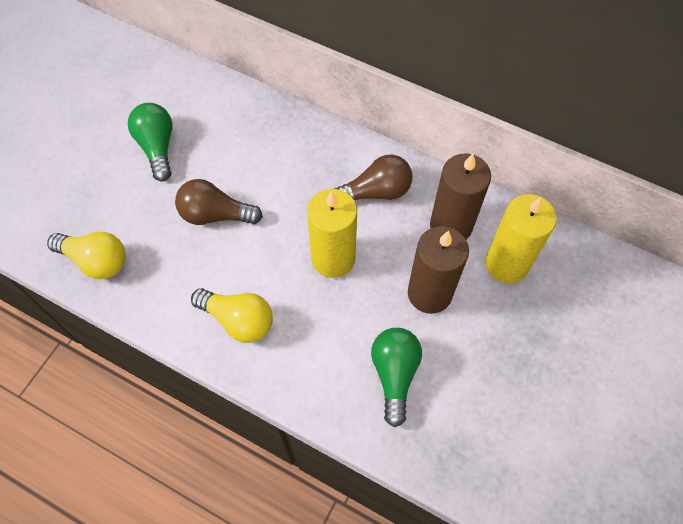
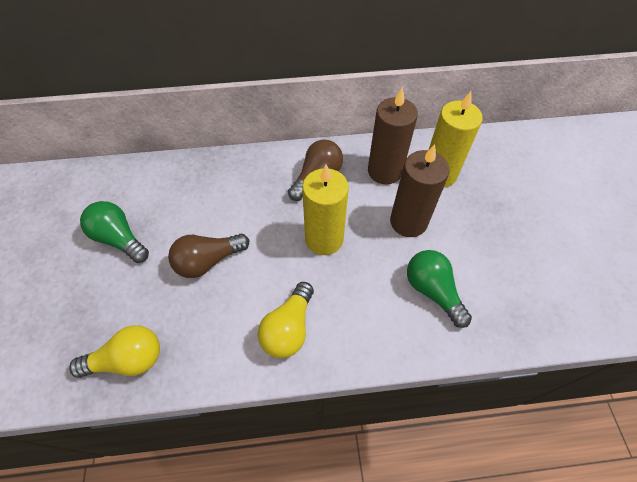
camera: 35 degrees left, 5 degrees down
yellow light bulb [191,288,273,343] -> yellow light bulb turned 120 degrees clockwise [257,282,314,358]

